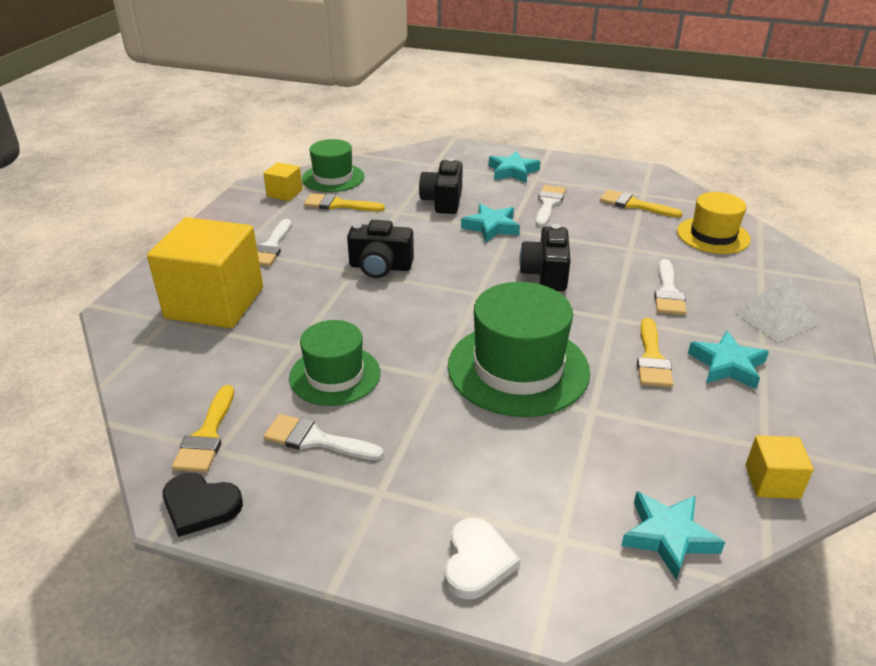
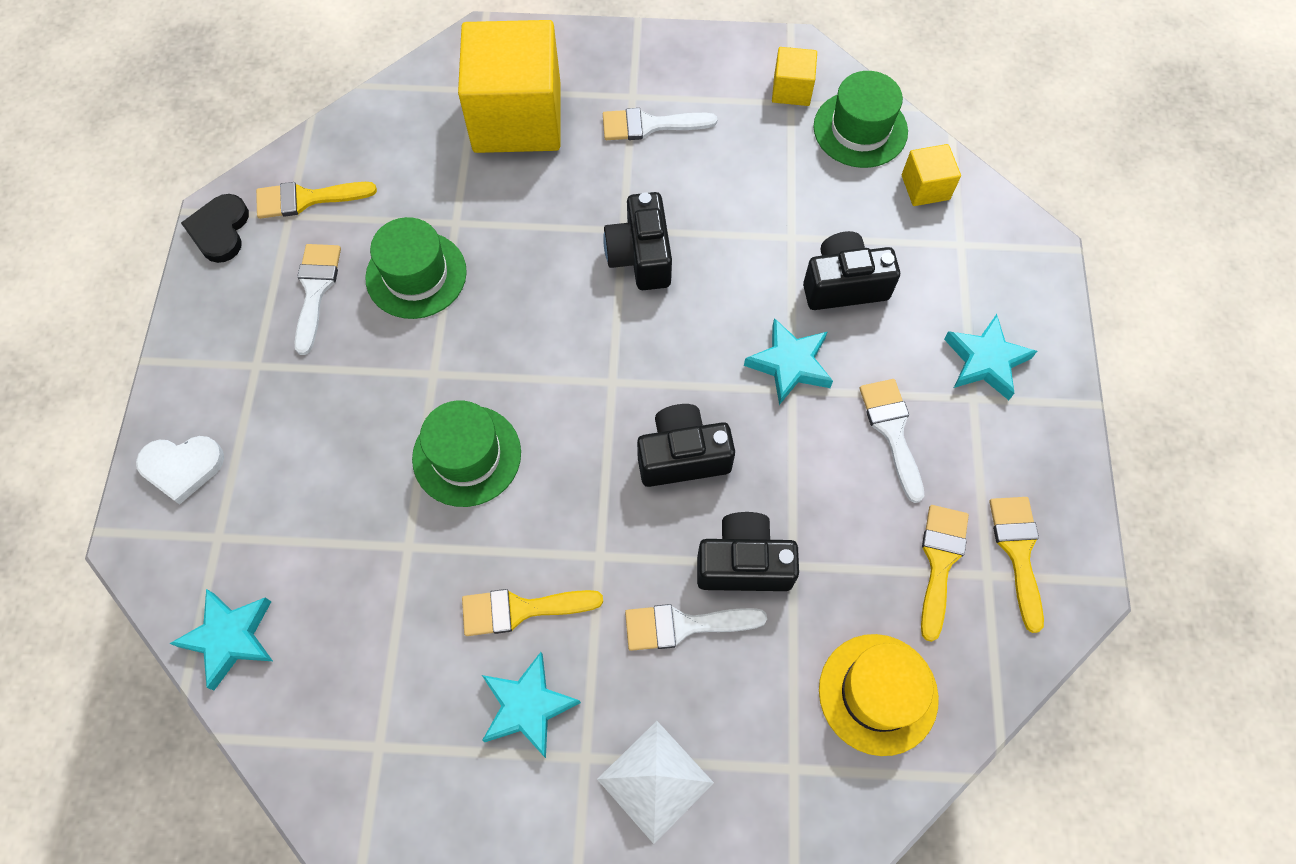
camera: 75 degrees right, 30 degrees up
yellow brush [304,193,385,211] -> yellow brush moved to [990,497,1044,633]
green hat [448,282,590,417] -> green hat [412,401,521,507], size x0.63
white brush [536,185,566,227] -> white brush turned 105 degrees counterclockwise [860,379,924,503]
yellow cube [746,435,814,499] -> yellow cube moved to [902,144,961,206]
none -> black camera [697,512,799,591]

